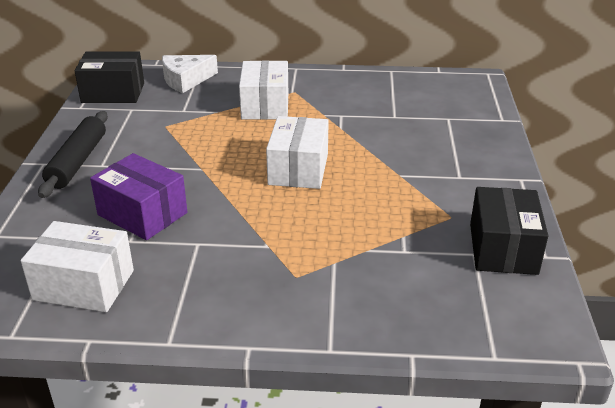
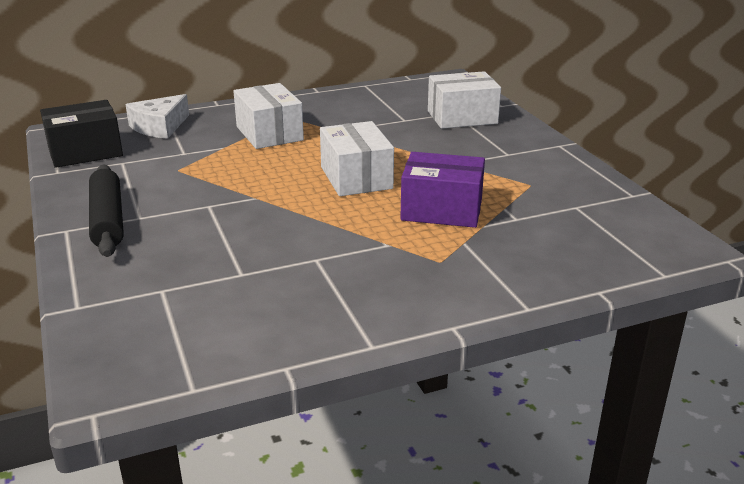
camera: 25 degrees left, 5 degrees down
white box [21,221,134,312] -> white box moved to [428,71,501,129]
purple box [90,153,187,240] -> purple box moved to [400,152,485,228]
black box [470,187,548,275] -> none

